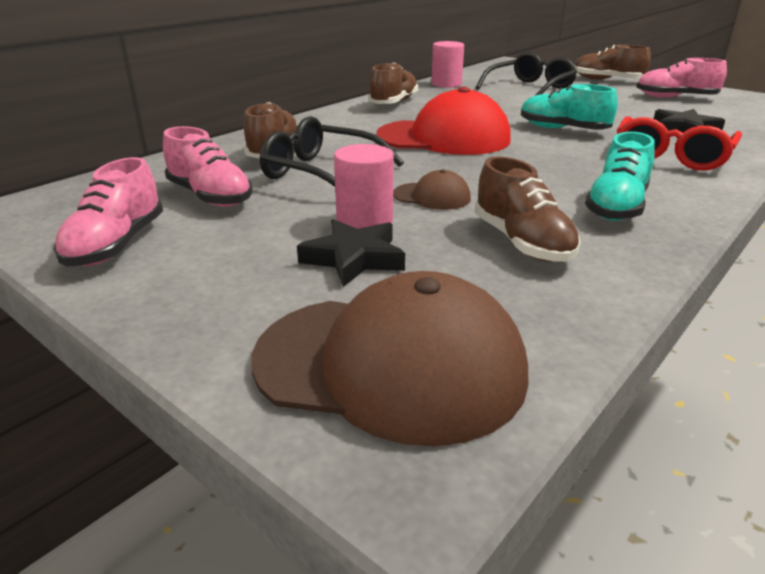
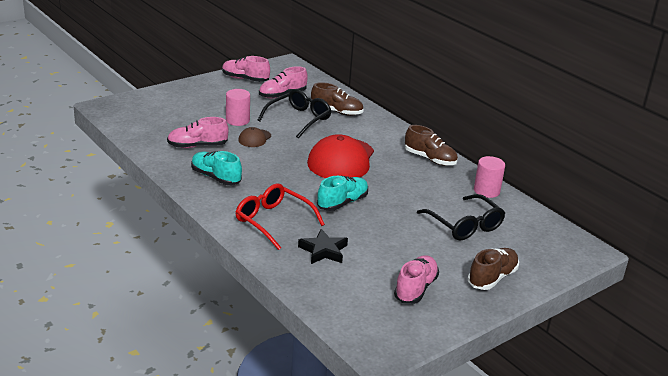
camera: 100 degrees right, 0 degrees up
brown cap [251,271,529,447] -> none
black star [297,219,405,287] -> none
brown shoe [475,156,581,262] -> pink shoe [167,117,229,148]

